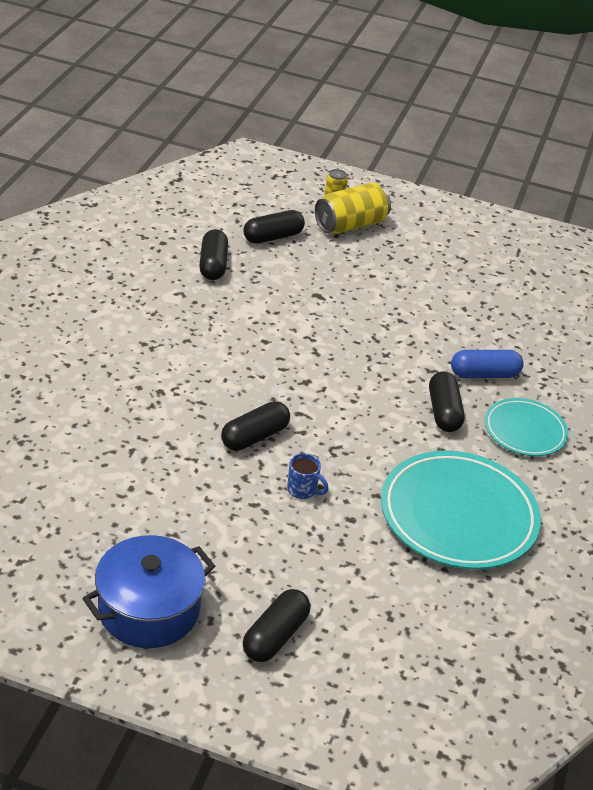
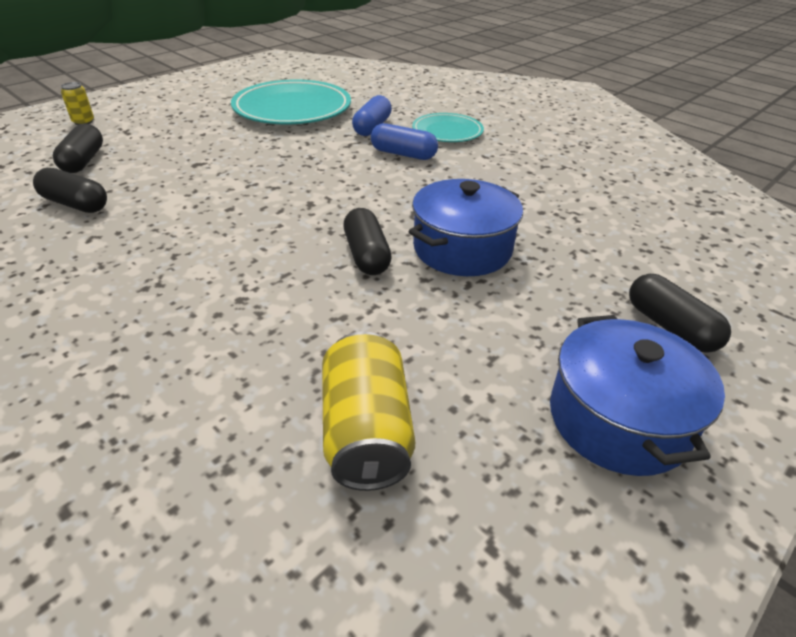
camera: 60 degrees left, 0 degrees up
blue mug [287,453,329,499] -> blue pot [408,179,523,276]
yellow can [315,182,391,234] -> yellow can moved to [322,331,415,491]
turquoise plate [381,450,541,569] -> turquoise plate moved to [231,79,351,124]
black capsule [429,371,465,432] -> blue capsule [371,123,438,160]

